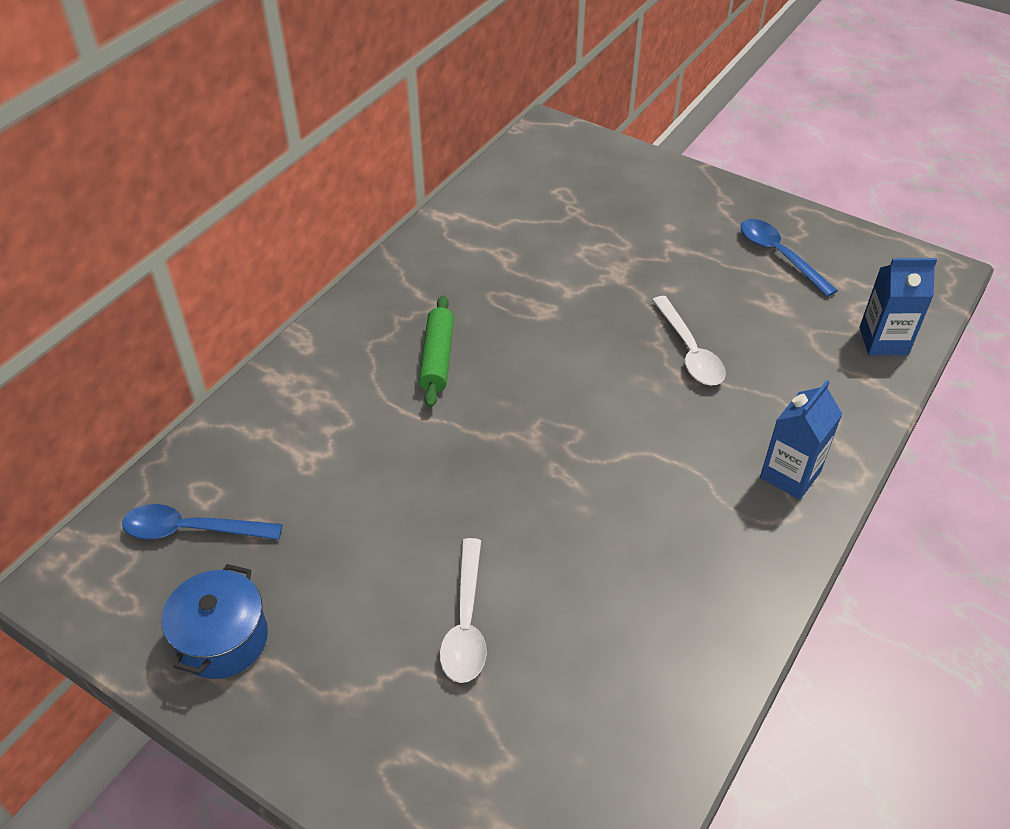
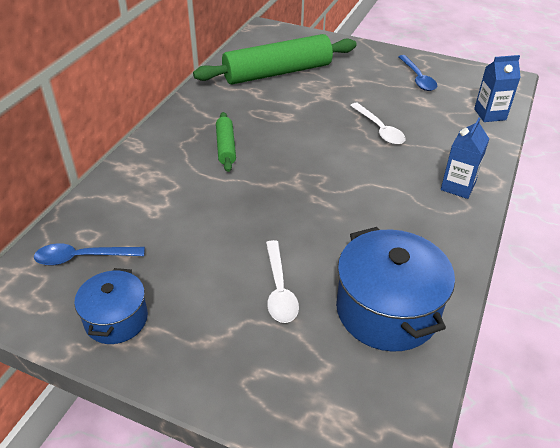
camera: 10 degrees left, 5 degrees down
blue spoon [741,219,838,297] -> blue spoon turned 150 degrees counterclockwise [398,55,437,91]
none -> green rolling pin [193,34,357,84]
none -> blue pot [336,227,455,352]

